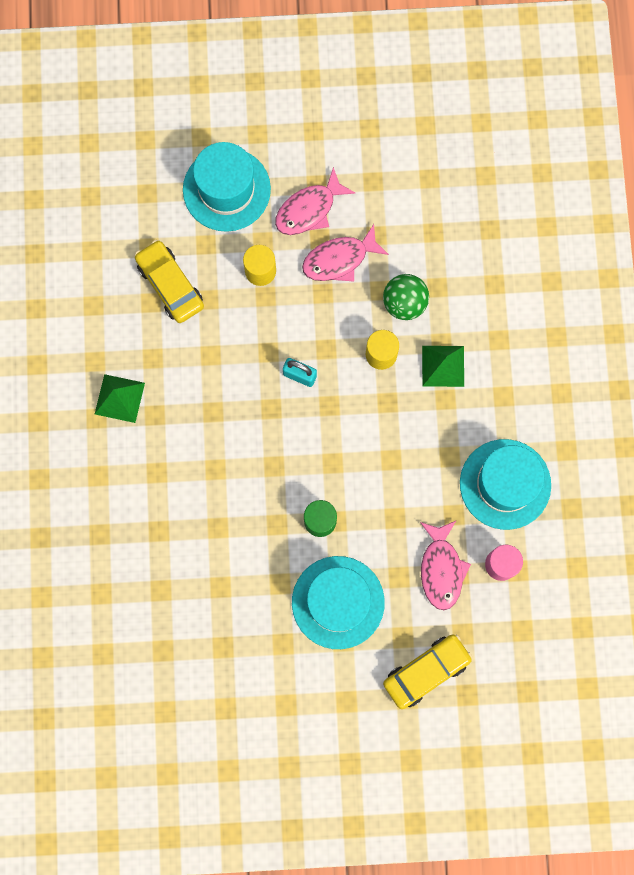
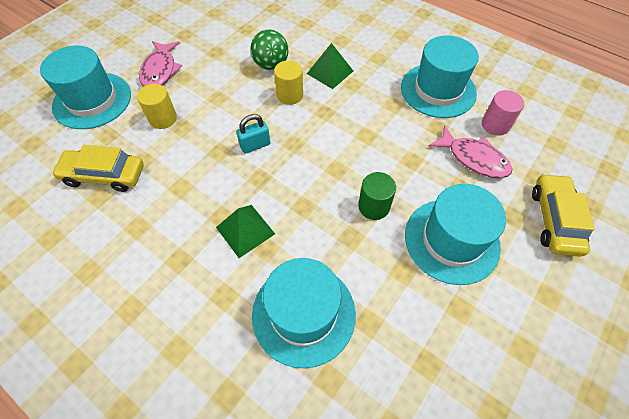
camera: 50 degrees left, 20 degrees down
green pyramid [95,374,145,423] -> green pyramid moved to [216,205,275,258]
pink fish [302,224,389,282] -> none
none -> turquoise hat [252,258,356,368]

